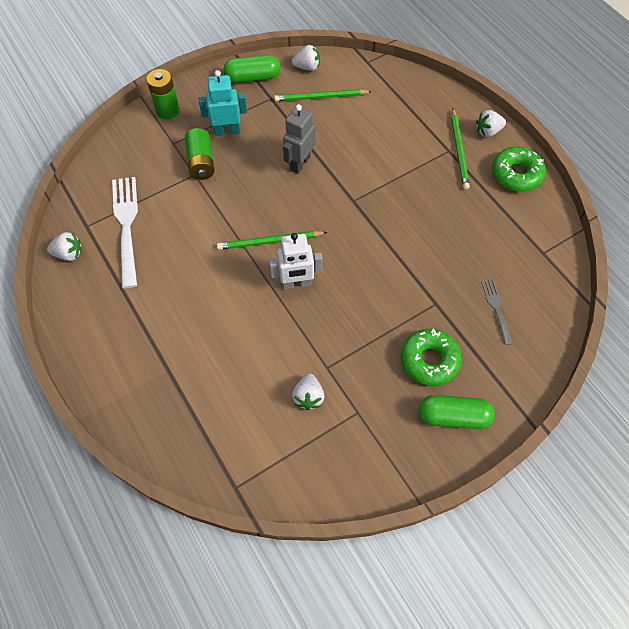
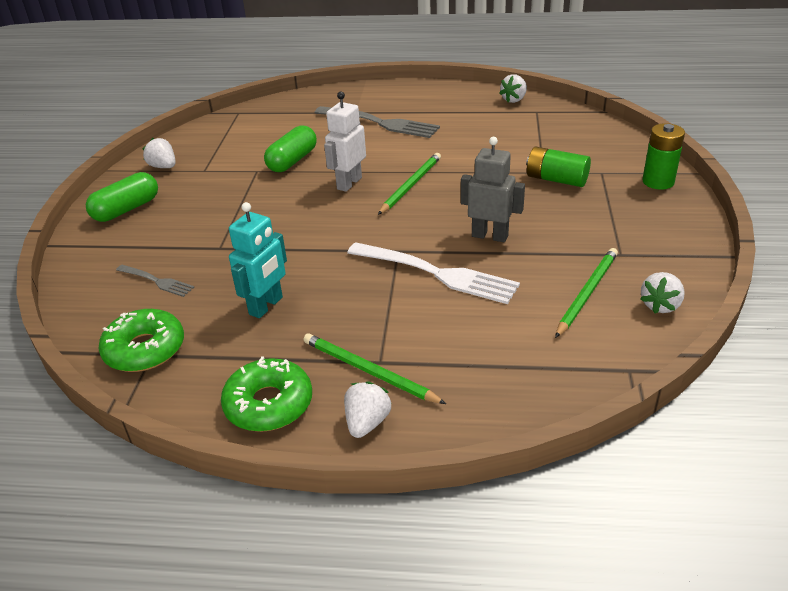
camera: 130 degrees right, 25 degrees down
white fork [112,177,138,288] -> white fork moved to [347,242,520,304]
turquoise robot [199,70,247,136] -> turquoise robot moved to [229,202,287,318]
green capsule [223,55,280,83] -> green capsule moved to [264,125,317,172]
grey robot [283,104,316,174] -> grey robot turned 45 degrees counterclockwise [461,137,525,242]
white strawberry [292,373,324,410] -> white strawberry moved to [142,138,176,168]
green donut [401,328,462,386] -> green donut moved to [98,309,184,372]
none -> grey fork [315,106,440,138]

